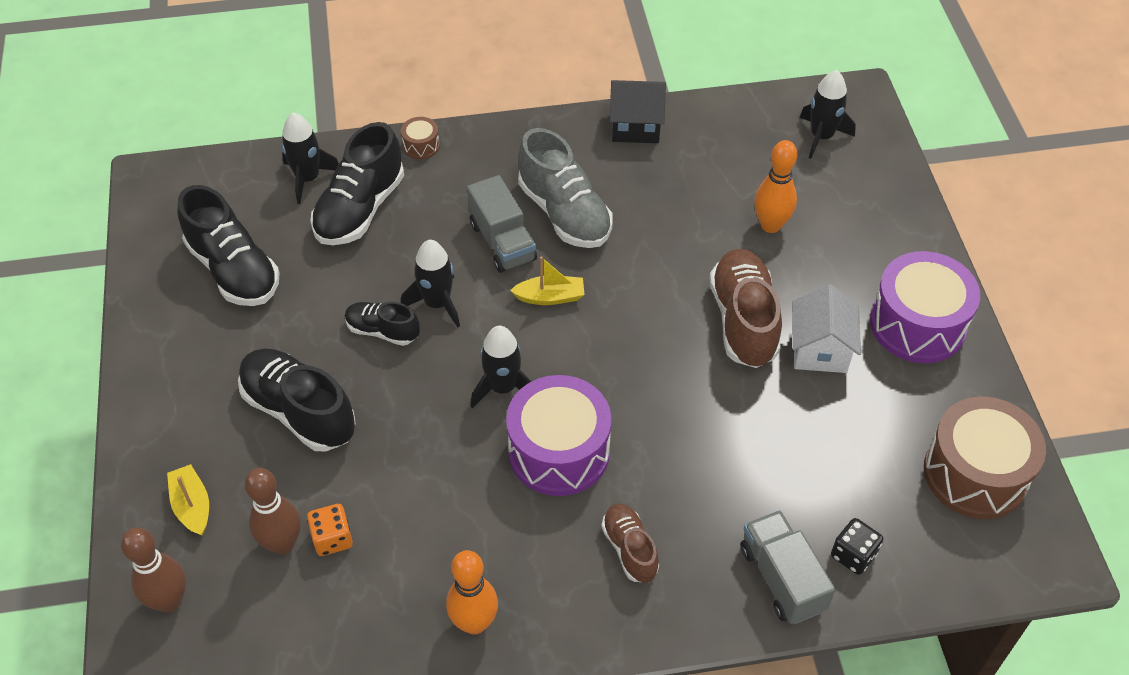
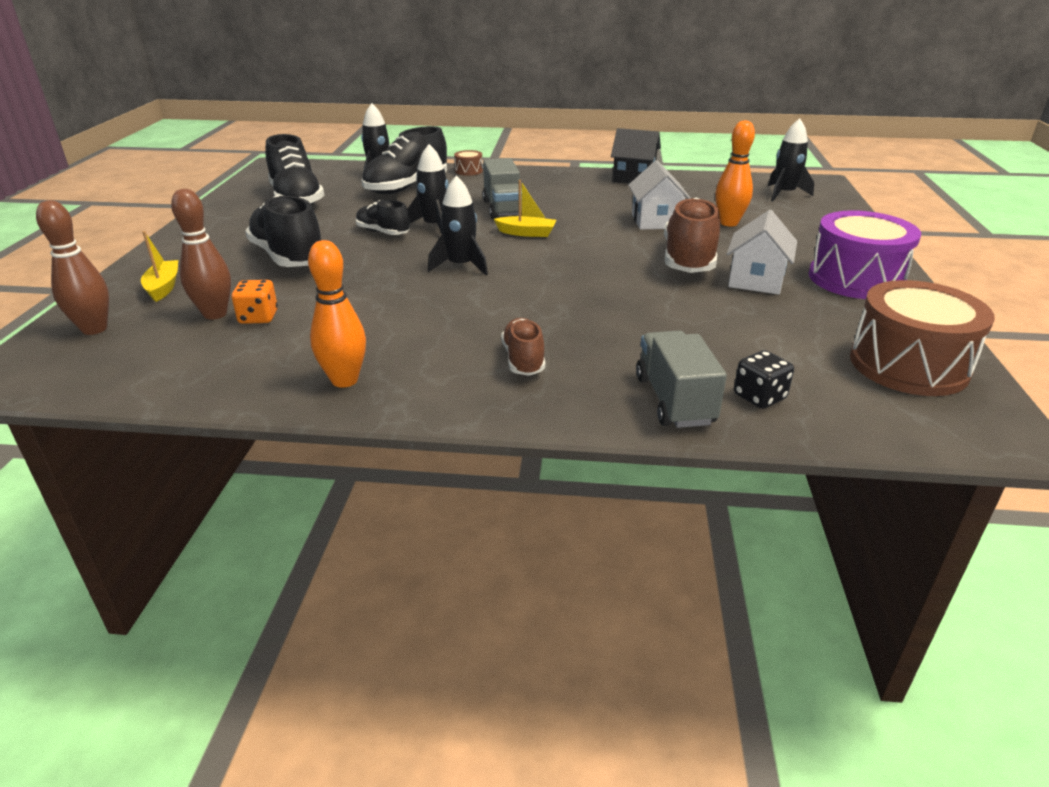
camera: 15 degrees right, 20 degrees down
purple drum [506,375,612,496] -> none
grey shoe [518,128,612,248] -> none
none -> white house [629,160,691,230]

